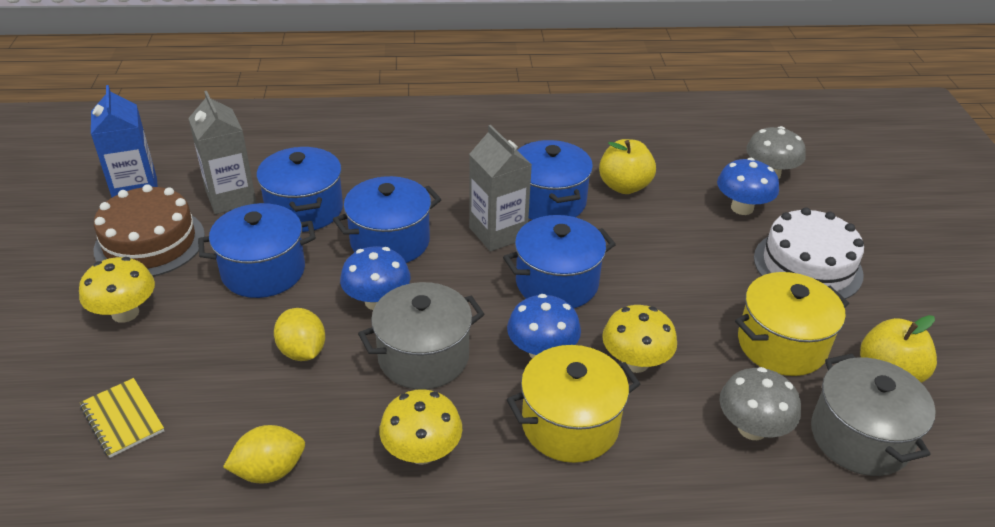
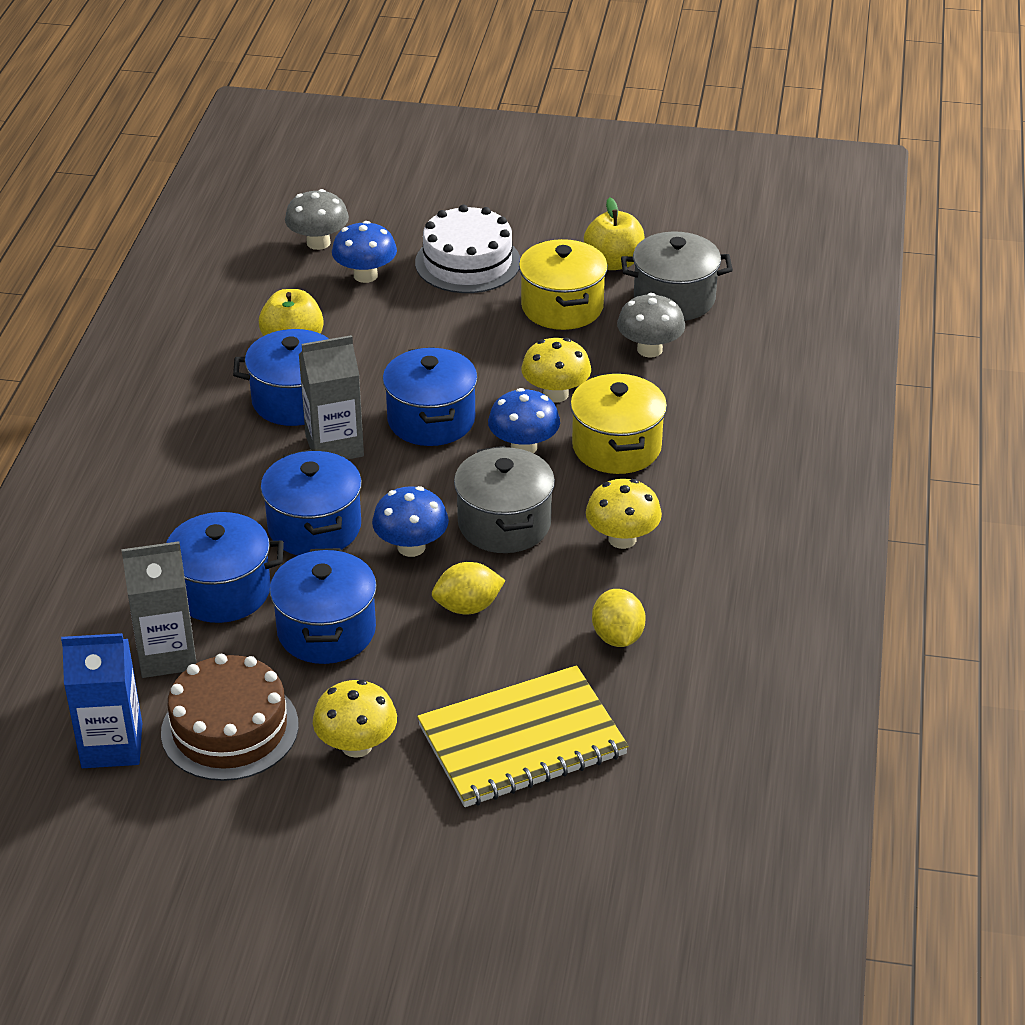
camera: 75 degrees left, 0 degrees up
yellow notebook [80,378,164,458] -> yellow notebook [417,665,629,807], size x2.07

